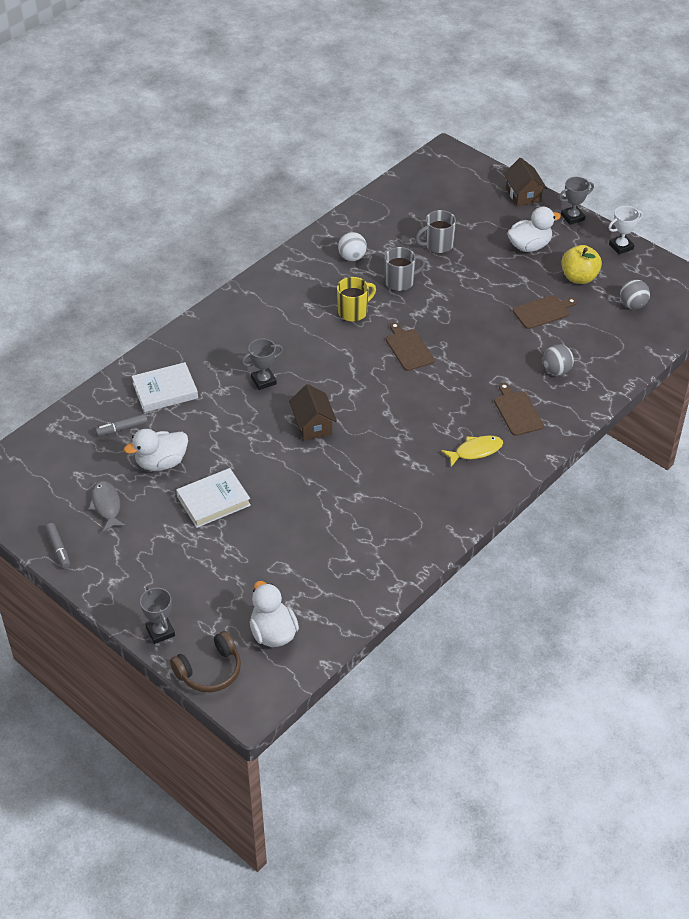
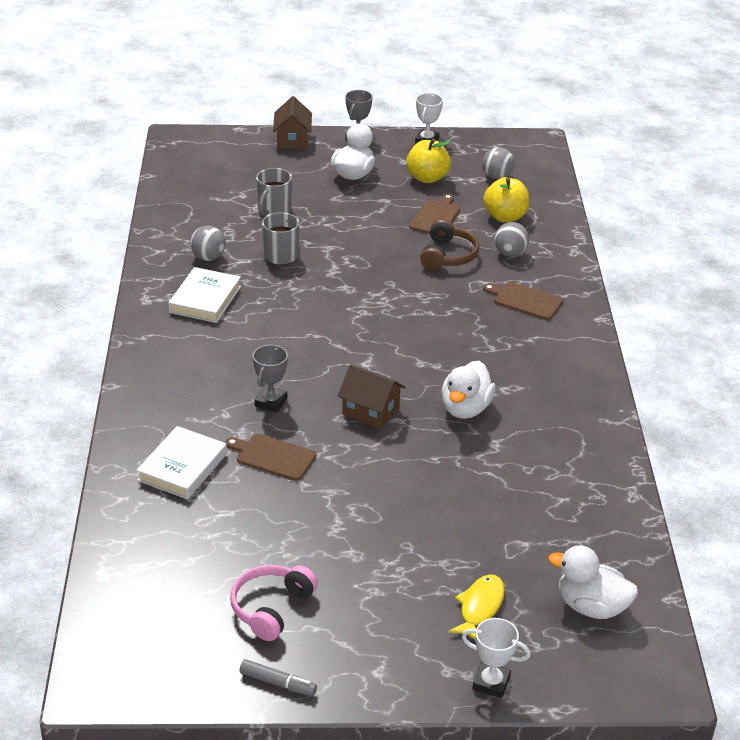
camera: 45 degrees left, 10 degrees down
grey fish [88,481,126,532] -> pink headphones [230,565,318,641]
grey marker [96,414,148,436] -> none
white duck [124,429,188,471] -> white duck moved to [441,361,496,419]
grey trophy [140,587,175,644] -> white trophy [462,618,531,698]
brown headphones [170,631,241,692] -> brown headphones moved to [420,219,479,270]
white book [176,468,251,528] -> white book moved to [168,267,241,323]
yellow mug [337,277,376,322] -> none
white ball [338,232,367,261] -> grey ball [190,226,226,261]
brown cutting board [386,322,435,371] -> brown cutting board moved to [225,434,316,481]
yellow fish [441,436,503,467] -> yellow fish moved to [448,574,505,640]
brown house [504,158,547,207] -> brown house turned 60 degrees clockwise [273,96,312,149]
none -> yellow apple [483,177,529,222]

